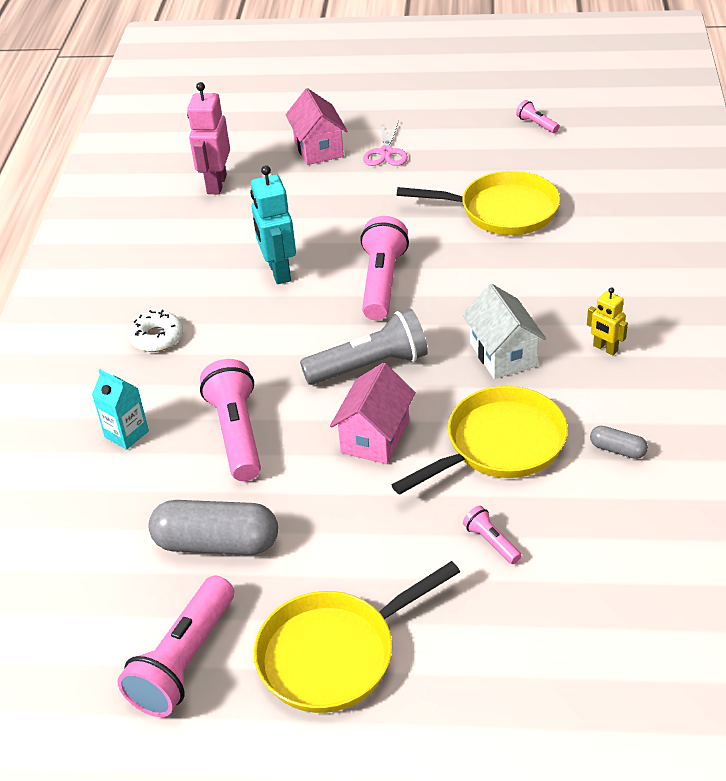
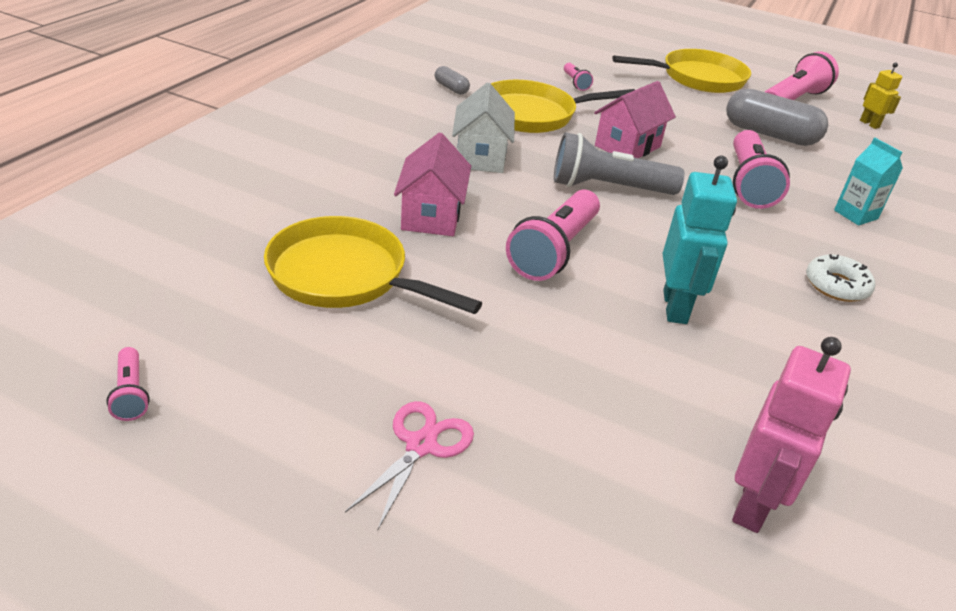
camera: 165 degrees left, 5 degrees down
pink house [285,88,347,165] -> pink house moved to [394,132,471,236]
yellow robot [587,287,628,355] -> yellow robot moved to [860,63,902,129]

